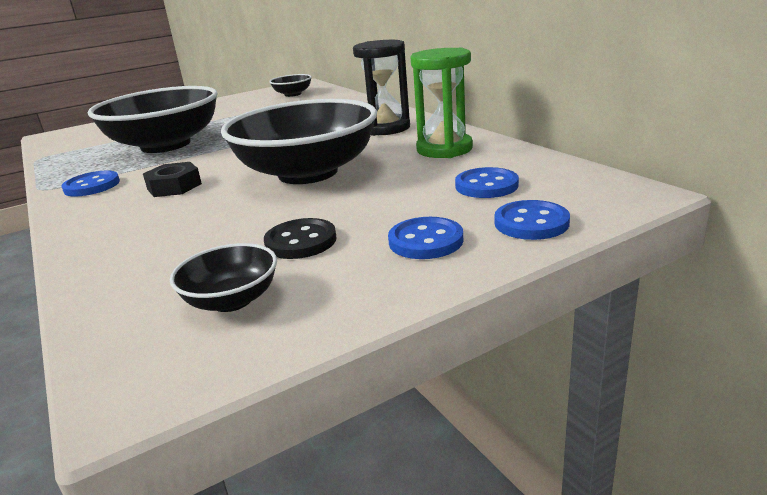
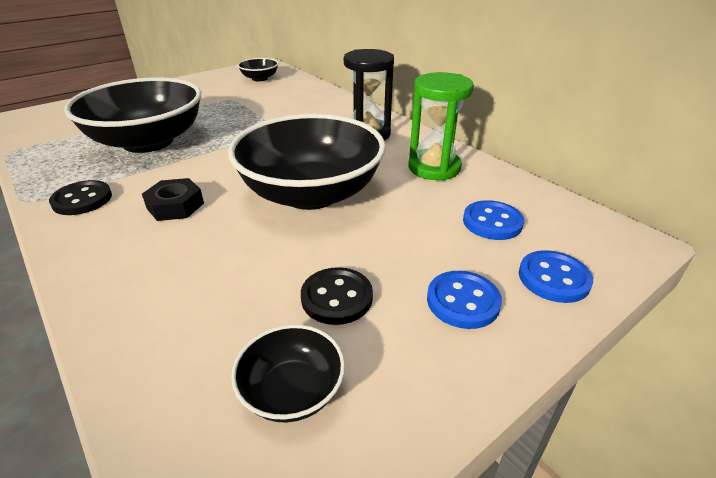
camera: 10 degrees left, 10 degrees up
blue button [61,171,120,197] -> black button [49,180,112,215]

